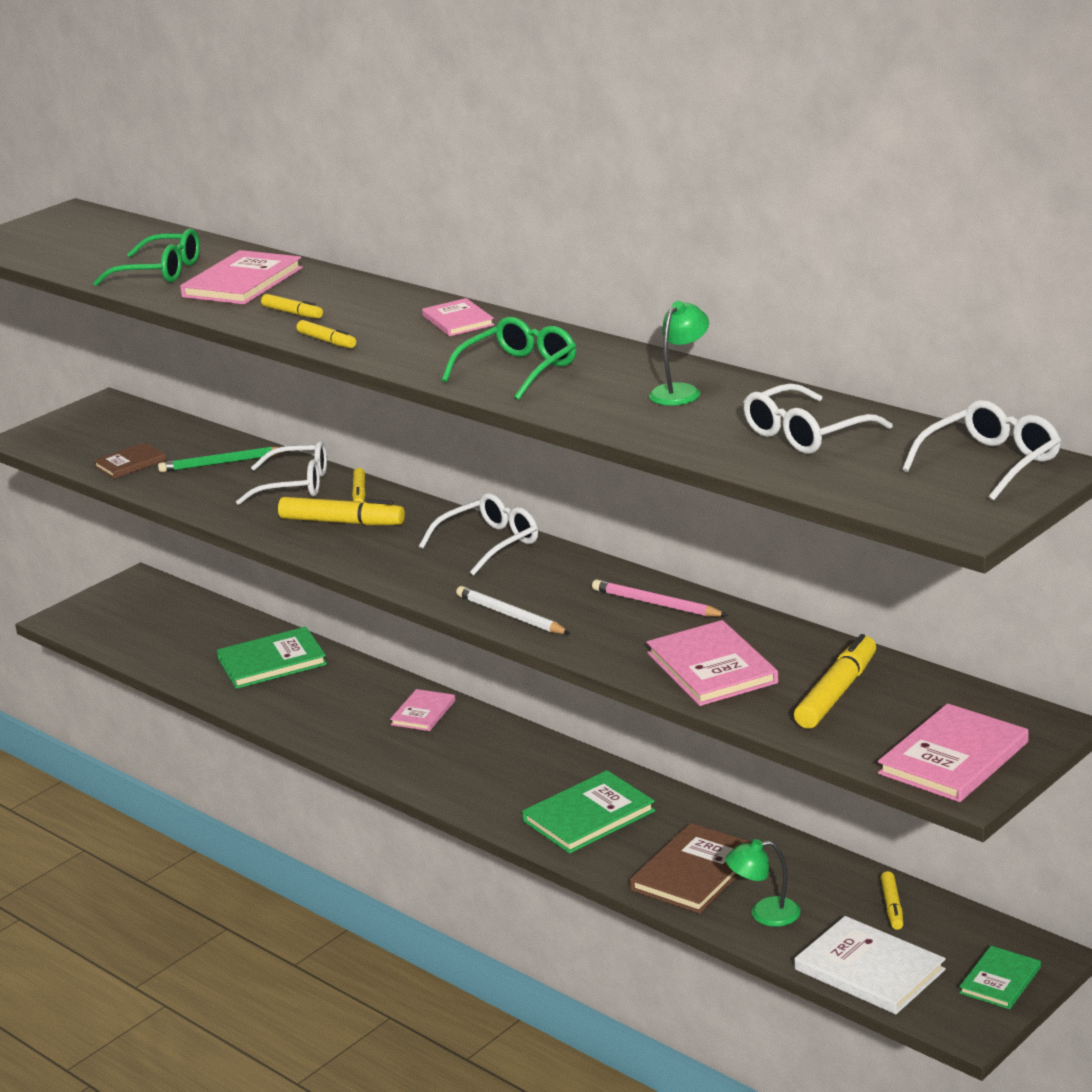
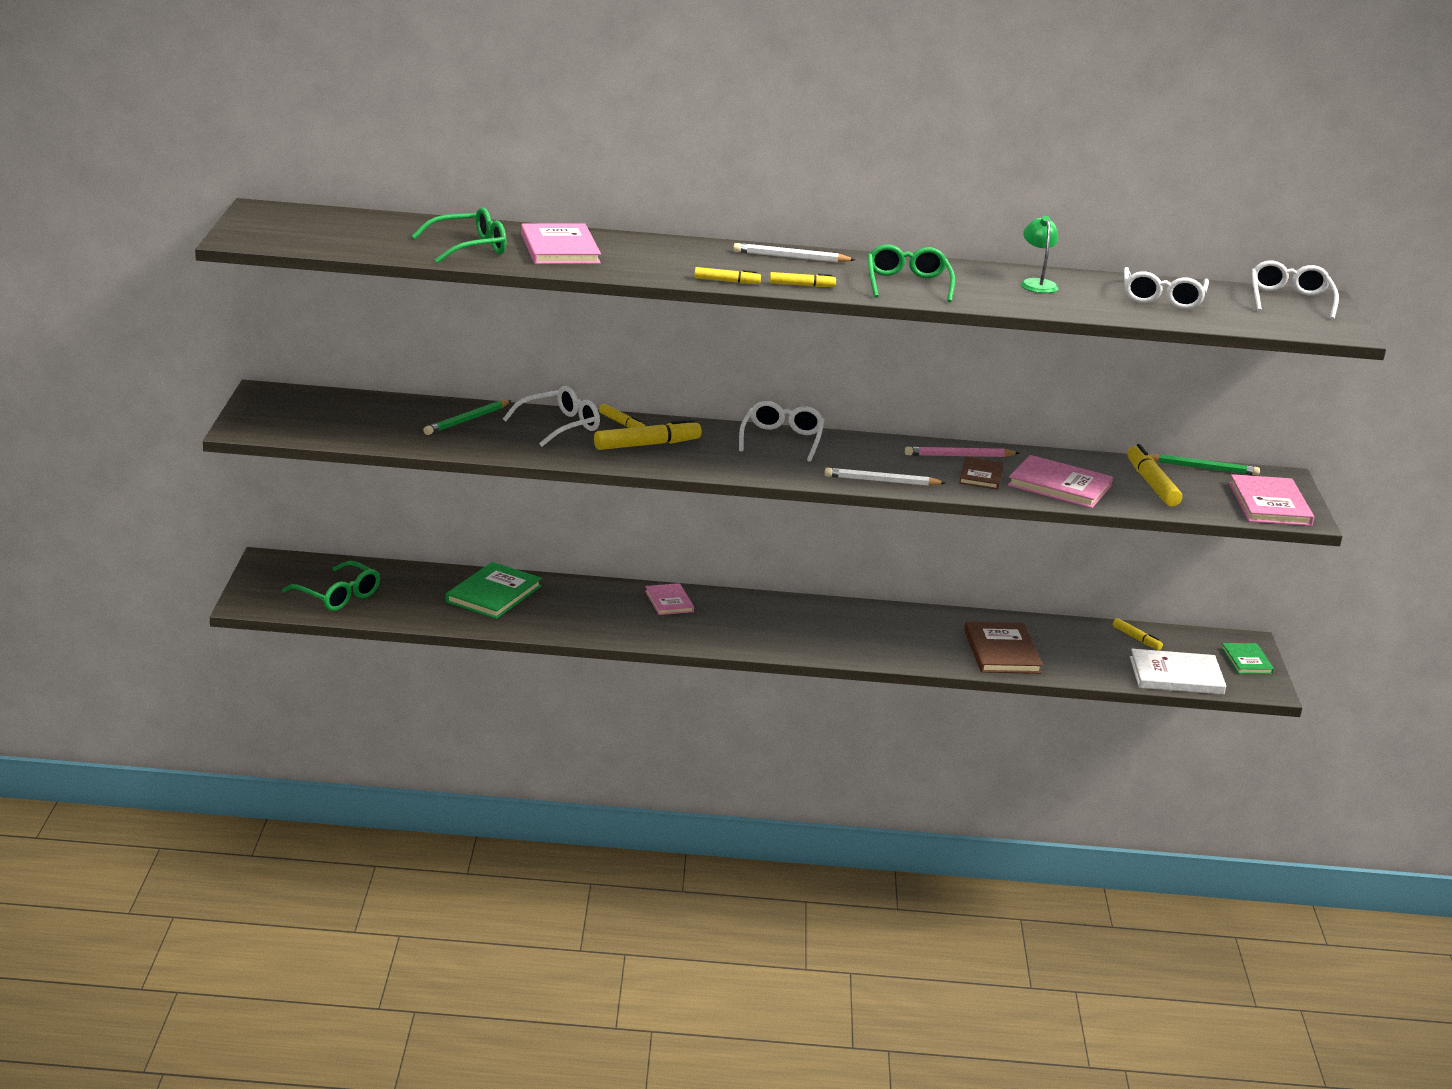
camera: 45 degrees left, 0 degrees up
brown book [93,442,166,479] -> brown book moved to [959,457,1004,489]
yellow marker [261,294,323,318] -> yellow marker moved to [770,272,836,287]
pink book [422,298,494,336] -> white pencil [733,243,856,262]
green book [522,770,655,853] -> none
green lamp [725,839,801,927] -> none
none -> green glasses [282,561,380,611]
none -> green pencil [1150,454,1260,476]

